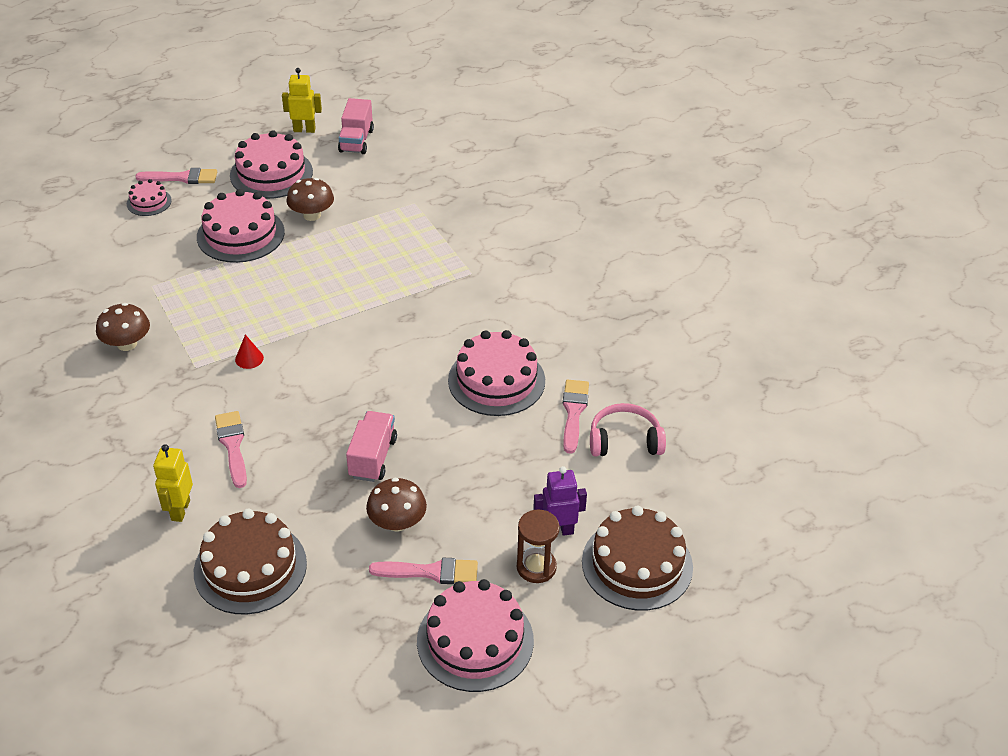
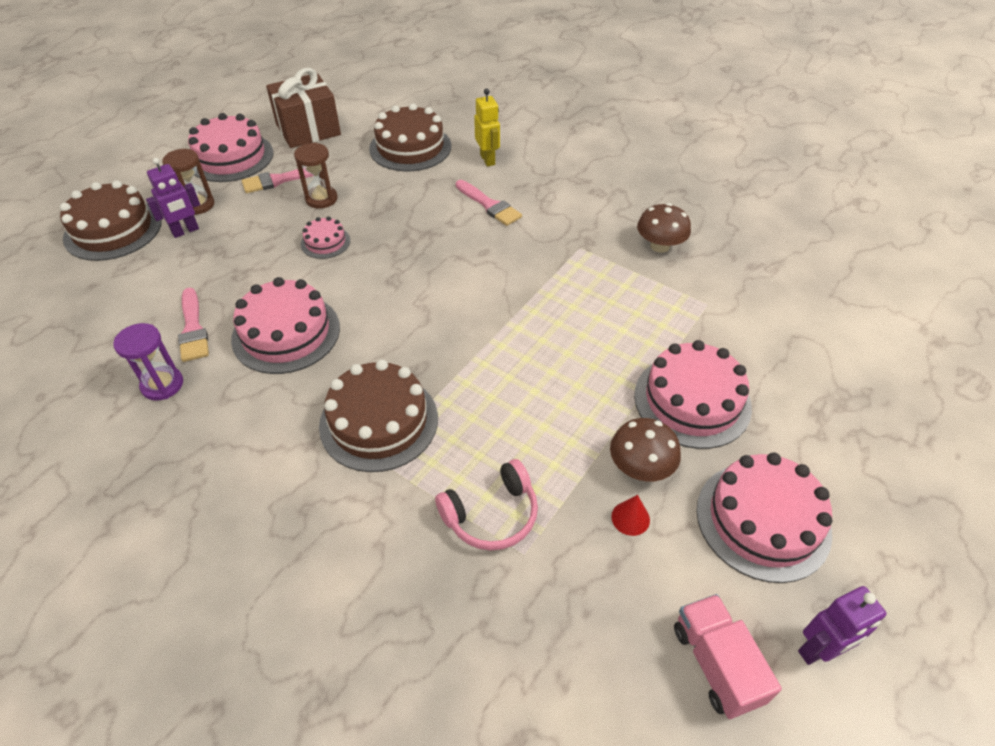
camera: 155 degrees right, 5 degrees up
pink cake [127,179,172,216] -> pink cake moved to [301,216,350,259]
pink brush [135,168,217,184] -> none
red cone [235,334,264,369] -> red cone moved to [611,495,650,536]
yellow robot [282,68,322,133] -> purple robot [798,586,887,665]
pink truck [346,411,397,482] -> none
brown mushroom [366,478,427,532] -> brown hourglass [294,143,338,209]
pink headphones [590,403,666,456] -> pink headphones moved to [435,459,538,551]
none -> purple hourglass [113,323,183,401]
none -> brown gift [266,68,341,148]
none -> brown cake [319,360,438,472]

